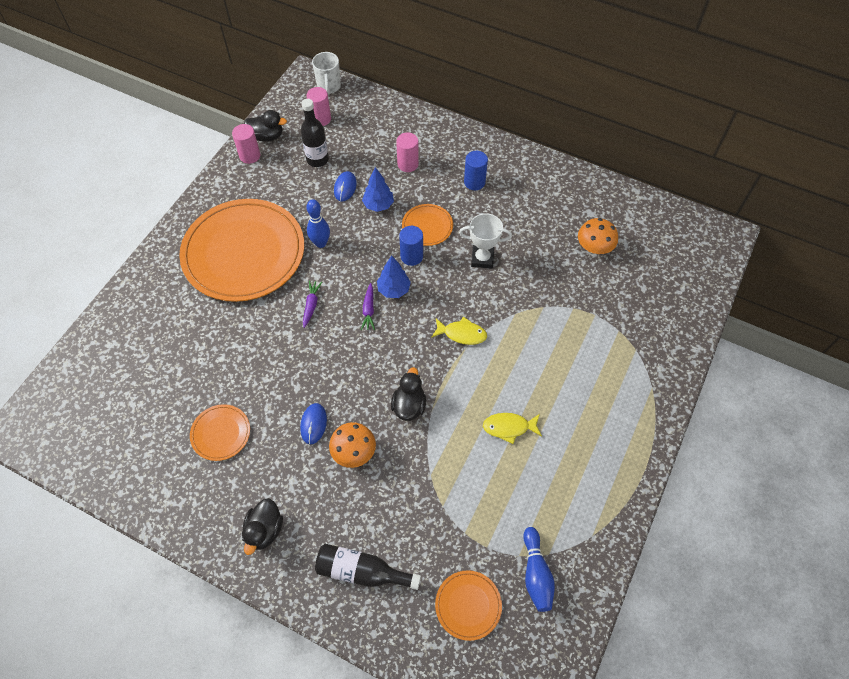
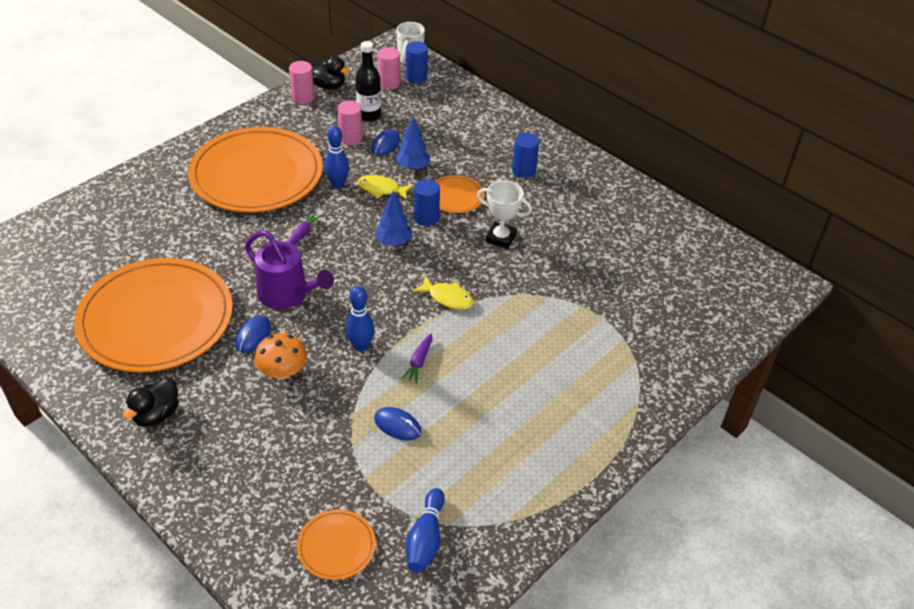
camera: 15 degrees right, 15 degrees down
orange plate [190,404,250,461] -> orange plate [74,258,233,373], size x2.34
black bottle [315,544,421,590] -> none
purple carrot [361,283,375,330] -> purple carrot moved to [401,333,432,384]
black duck [391,367,426,421] -> blue bowling pin [346,286,375,352]
pink cylinder [396,132,419,172] -> pink cylinder moved to [337,101,362,145]
yellow fish [483,413,542,444] -> yellow fish moved to [357,175,414,200]
orange mushroom [578,218,618,254] -> none
none -> purple watering can [245,231,334,309]
none -> blue mouse [374,407,421,440]
none -> blue cylinder [406,42,428,83]

